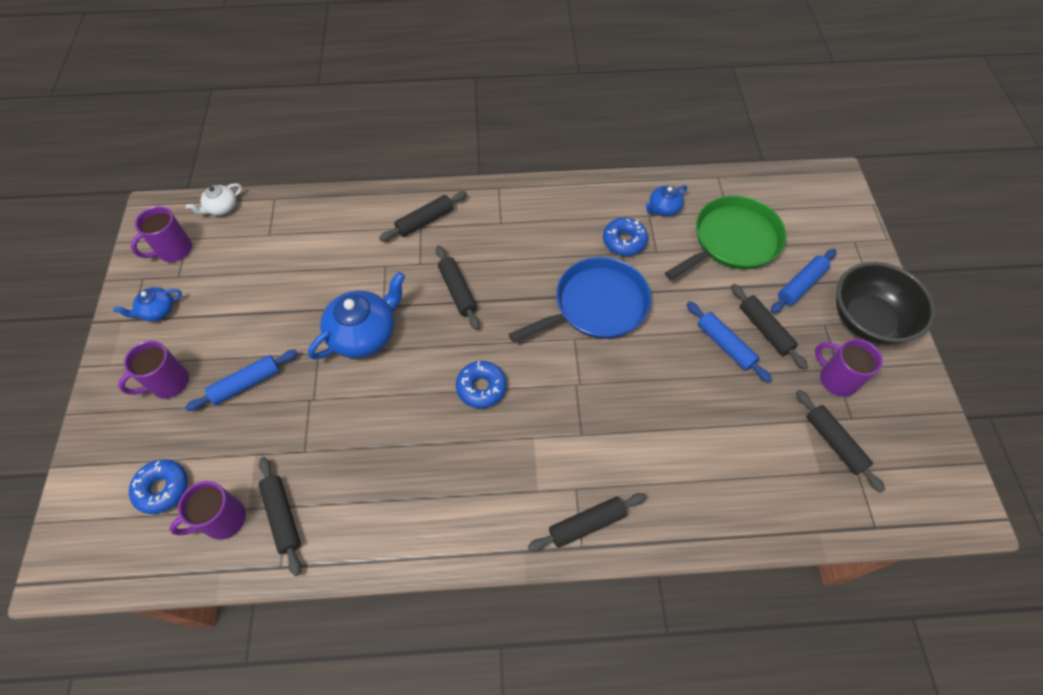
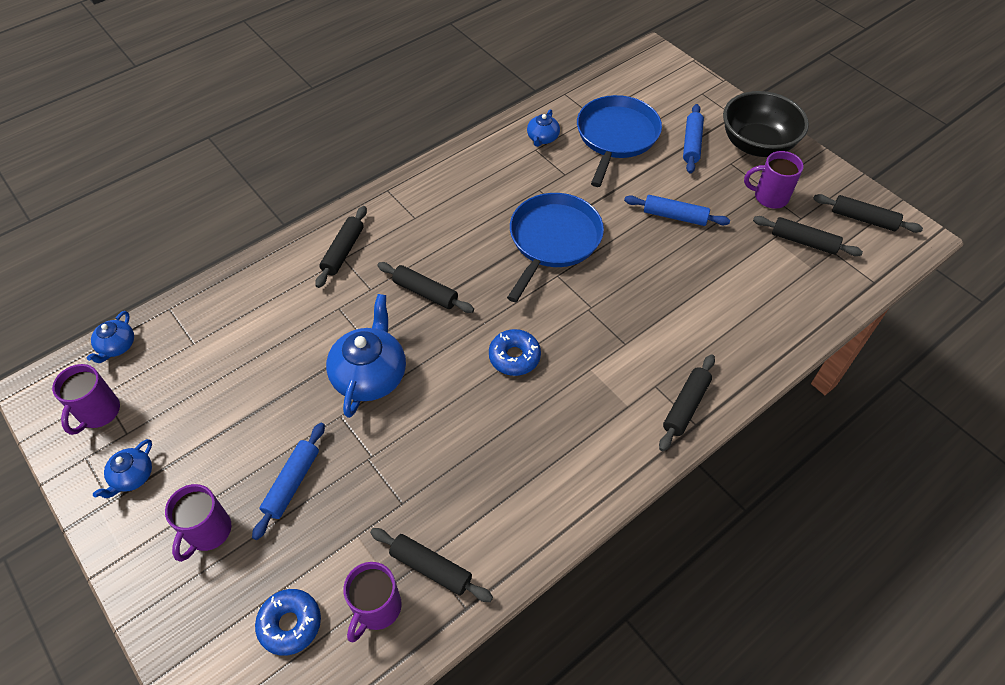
camera: 35 degrees left, 5 degrees down
white teapot [186,183,242,216] -> blue teapot [86,311,134,363]
blue donut [603,218,648,256] -> none
green pan [665,196,786,280] -> blue pan [577,95,662,187]
black rolling pin [731,284,808,370] -> black rolling pin moved to [813,194,923,233]

